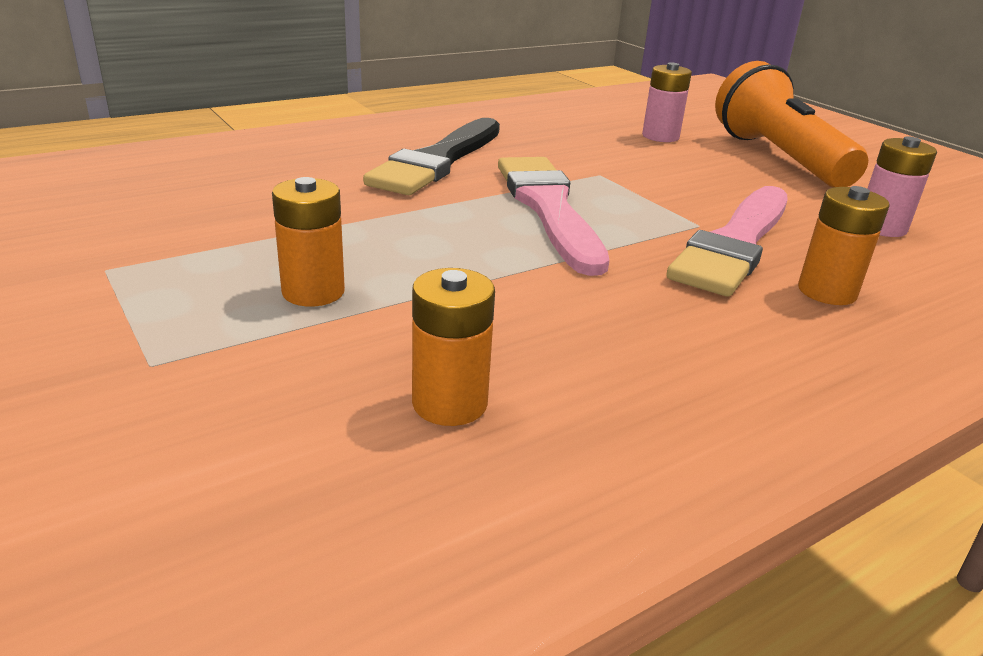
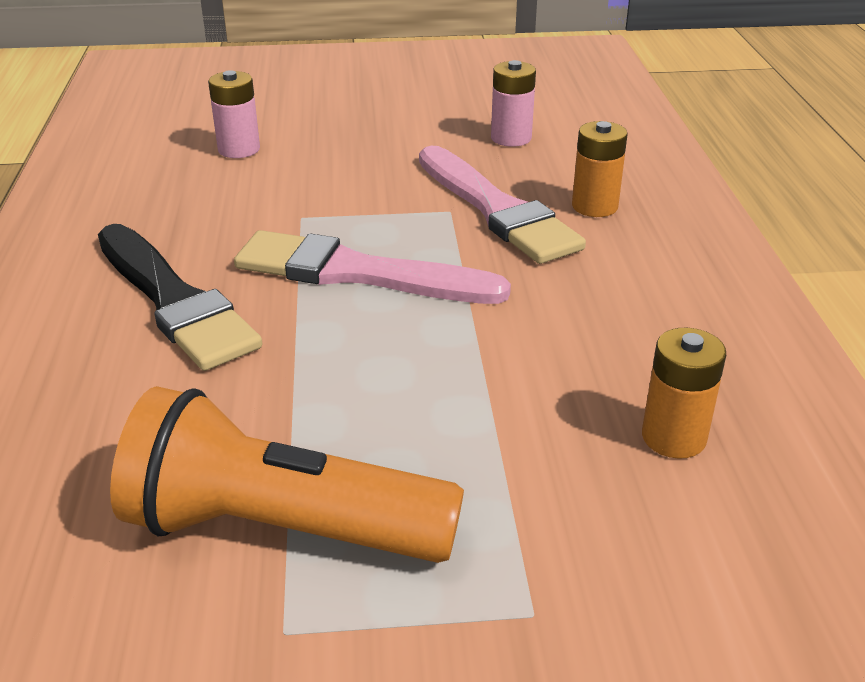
camera: 60 degrees left, 5 degrees up
orange battery [272,177,345,307] -> none
orange flashlight [715,61,868,188] -> orange flashlight moved to [110,386,464,563]

